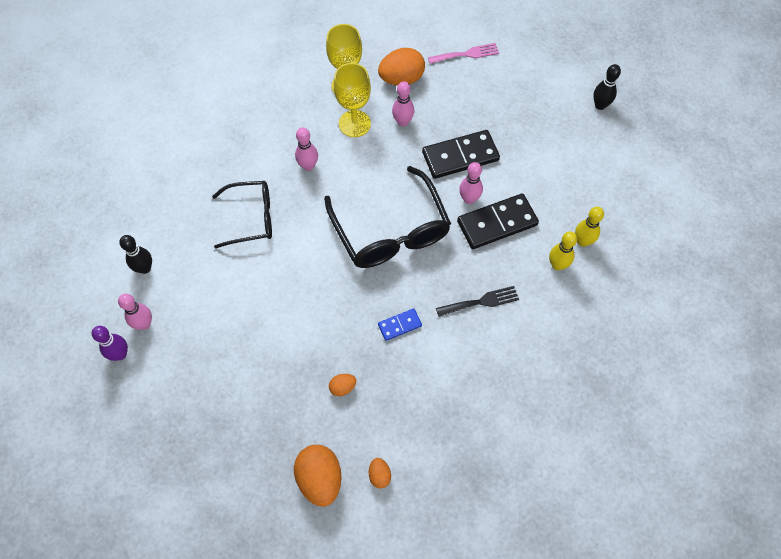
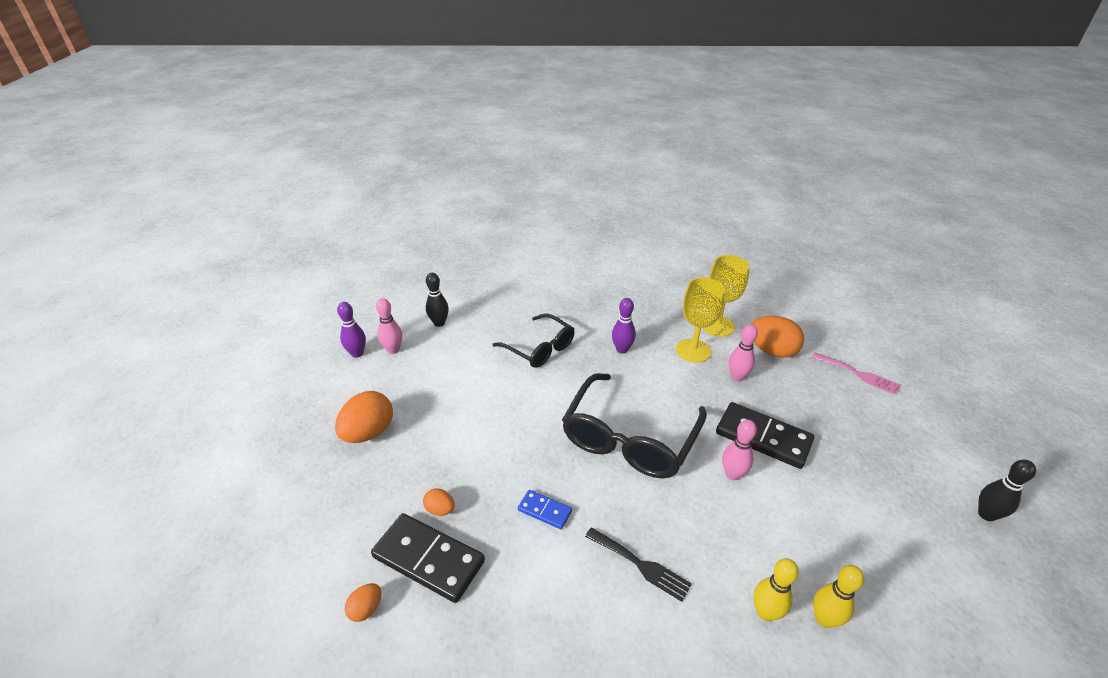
camera: 50 degrees right, 25 degrees down
orange egg [294,445,342,507] -> orange egg moved to [335,391,393,443]
pink bowling pin [295,127,318,171] -> purple bowling pin [612,298,636,354]
black domino [457,193,539,249] -> black domino moved to [371,513,485,603]

